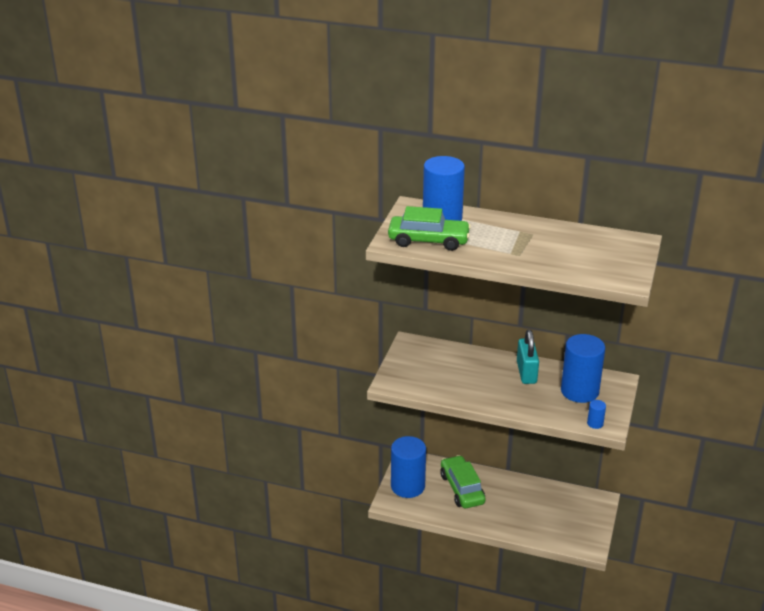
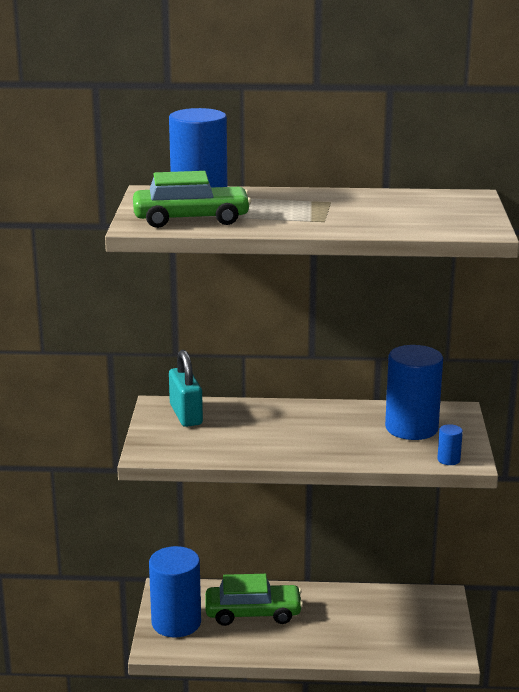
camera: 15 degrees left, 10 degrees down
green car [440,455,485,508] -> green car turned 120 degrees clockwise [205,574,303,626]
turquoise padlock [517,330,539,384] -> turquoise padlock moved to [169,350,203,427]

